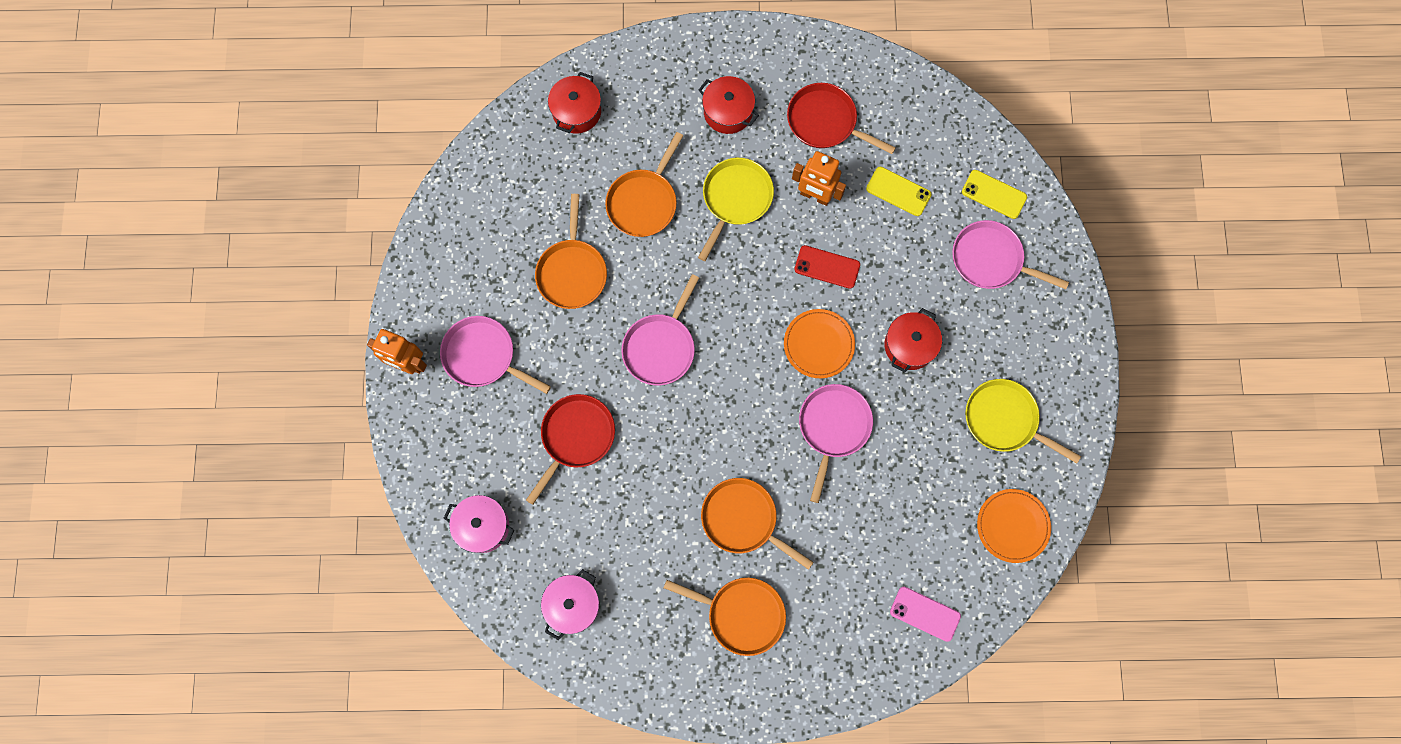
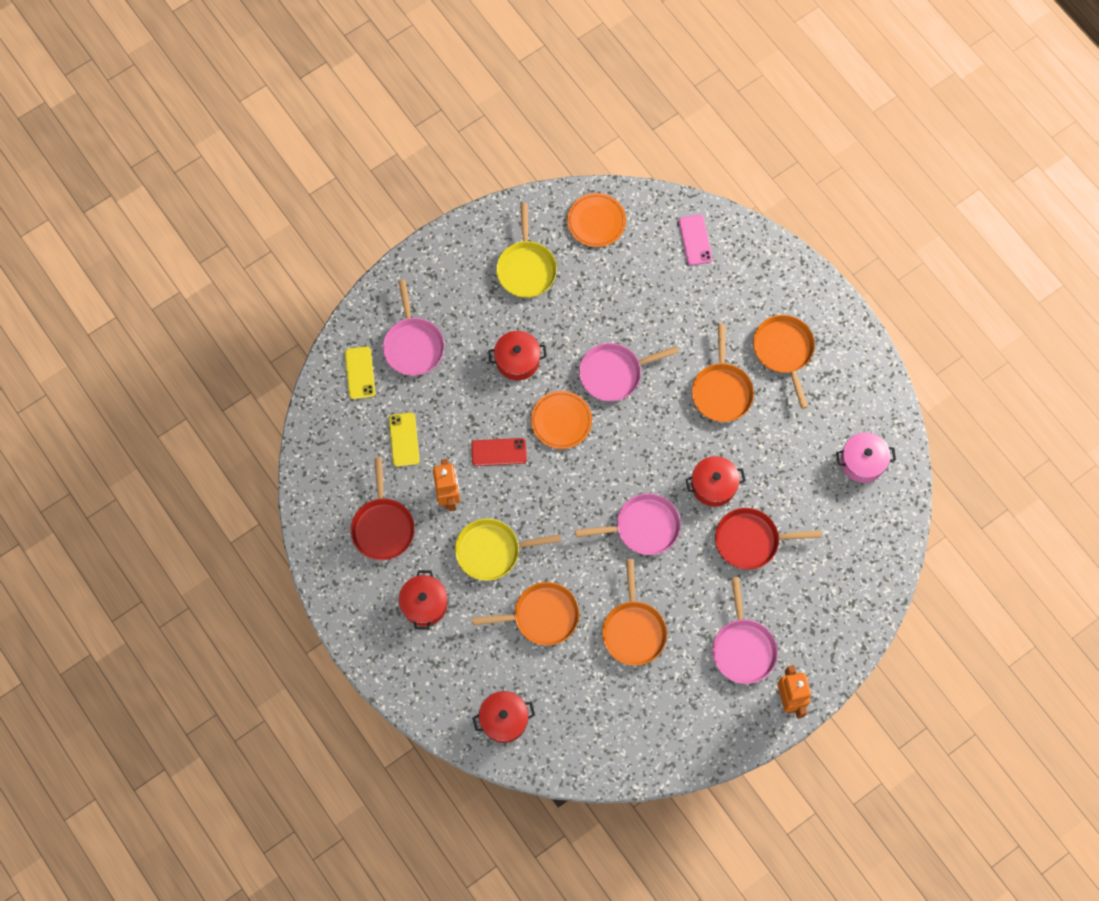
camera: 125 degrees left, 5 degrees down
pink pot [444,495,514,553] -> none
orange pan [535,194,607,309] -> orange pan turned 120 degrees clockwise [602,559,667,666]
red phone [794,245,860,289] -> red phone turned 75 degrees counterclockwise [471,438,527,466]
none -> red pot [685,456,746,507]

